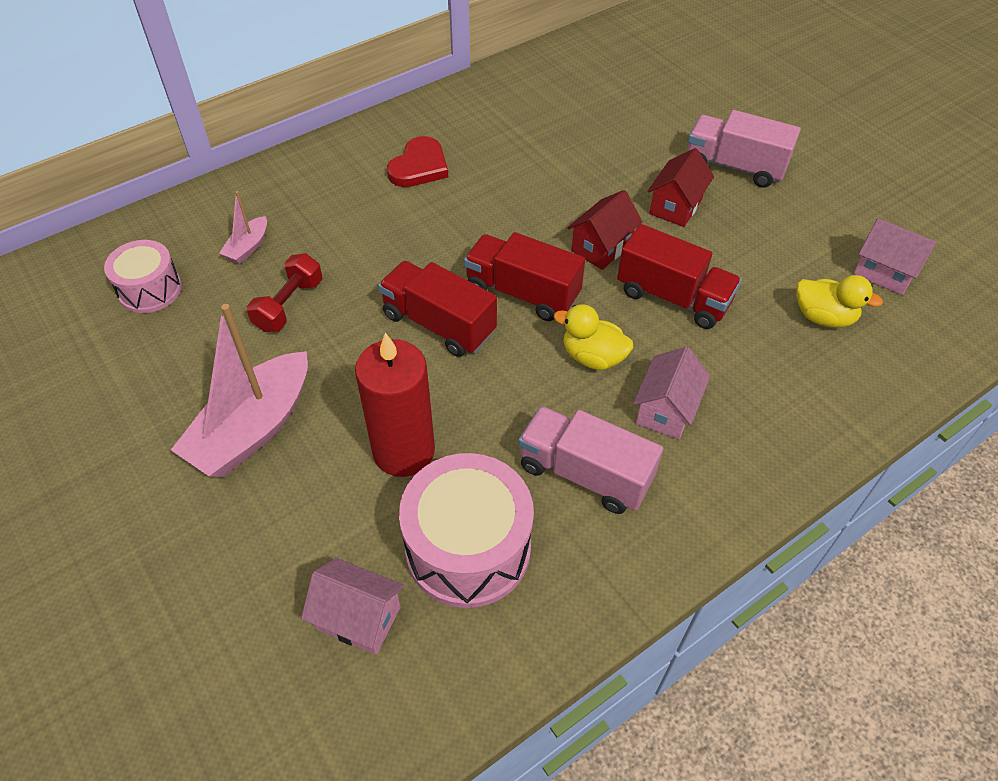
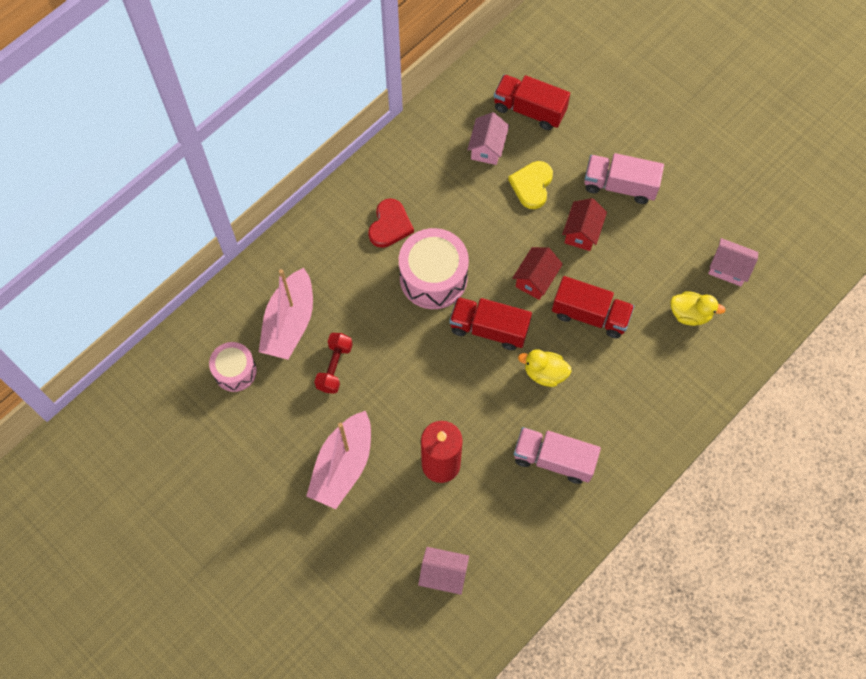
camera: 10 degrees left, 15 degrees up
pink boat [219,191,267,264] -> pink boat [259,268,313,360], size x2.14
red truck [378,261,497,357] -> red truck moved to [494,74,570,130]
pink drum [399,453,534,608] -> pink drum moved to [399,228,469,309]
pink house [633,347,710,440] -> pink house moved to [467,112,509,165]
none -> yellow heart [508,161,553,209]

